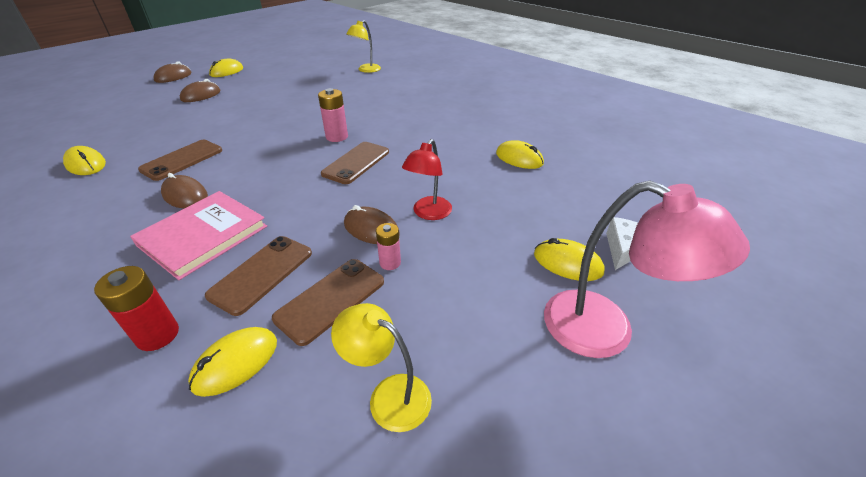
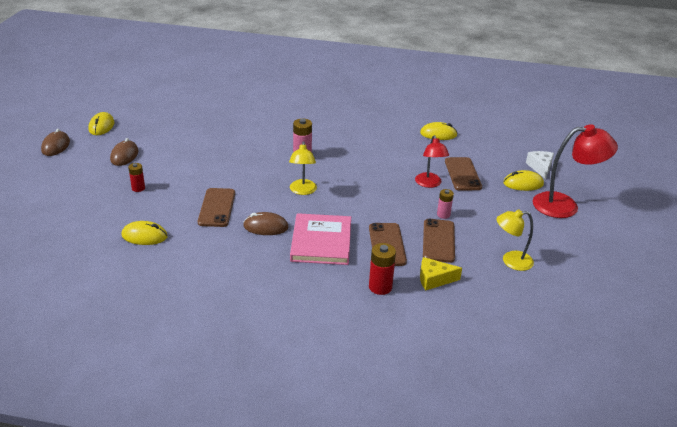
camera: 35 degrees left, 5 degrees down
yellow mouse [188,327,277,397] -> yellow cheese [420,257,462,290]
brown phone [321,142,389,184] -> brown phone moved to [445,157,482,191]
brown mouse [344,205,400,244] -> none
yellow lamp [346,20,381,73] -> yellow lamp moved to [289,141,317,195]
pink lamp [544,180,750,358] -> red lamp [533,124,618,218]
none -> red battery [128,163,145,192]

